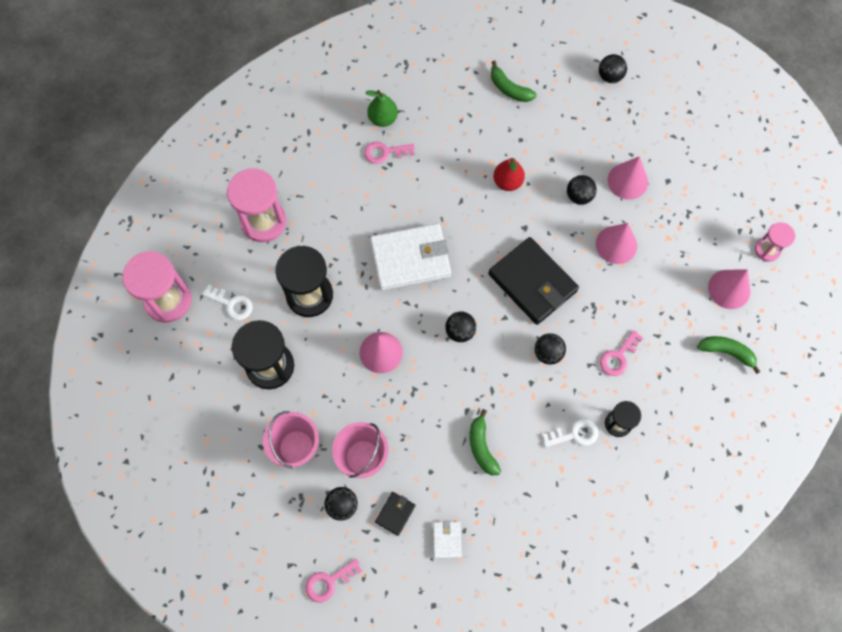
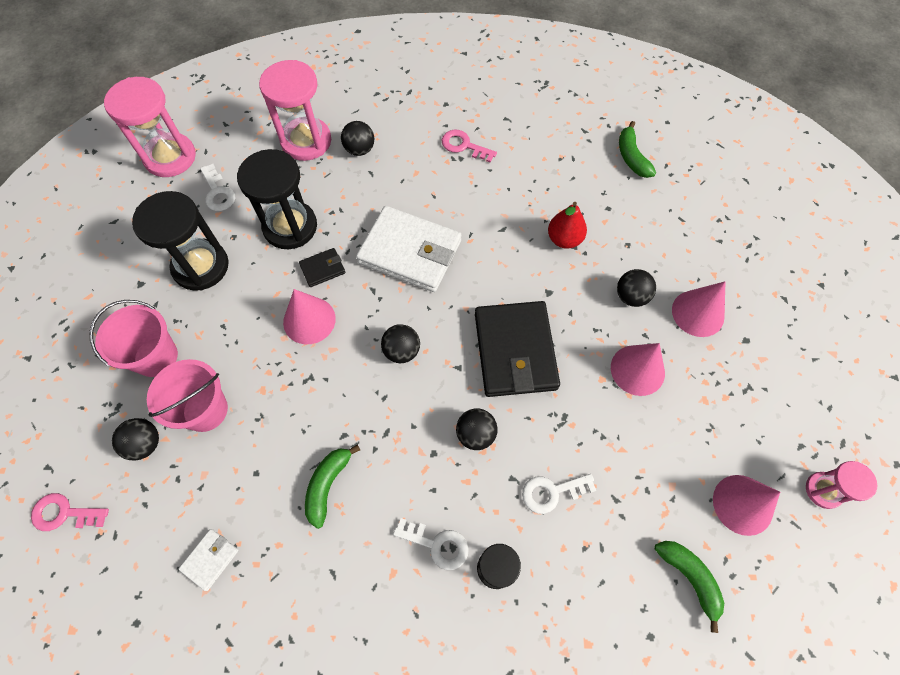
camera: 35 degrees right, 5 degrees down
green pear [365,90,398,127] -> none
black wallet [375,492,415,536] -> black wallet moved to [299,248,345,287]
black ball [599,54,627,83] -> black ball moved to [341,121,374,156]
pink key [600,330,643,376] -> white key [522,474,596,514]

